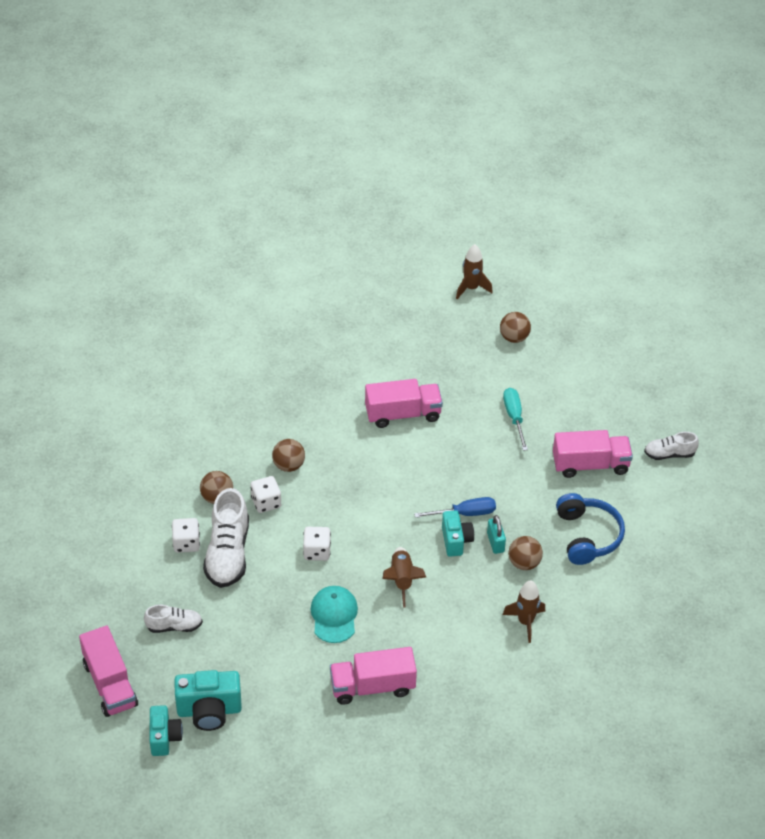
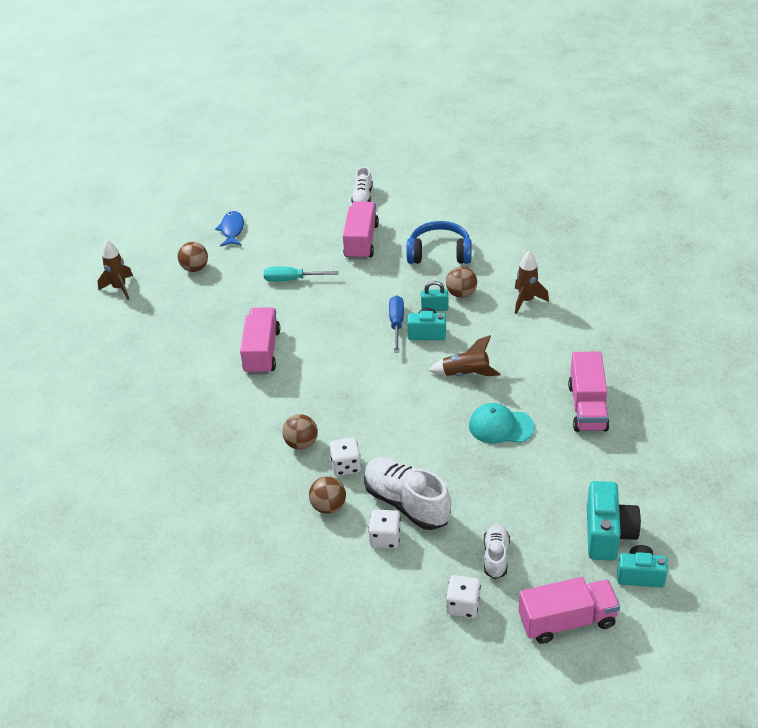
camera: 75 degrees left, 5 degrees down
white shoe [203,488,249,588] -> white shoe turned 150 degrees counterclockwise [364,457,451,530]
white dice [303,527,331,561] -> white dice moved to [446,575,481,618]
none -> blue fish [215,211,244,247]

